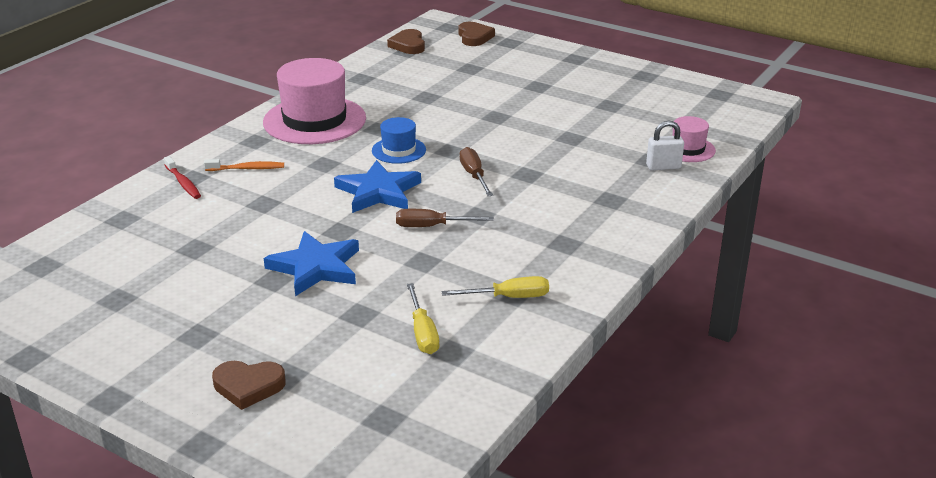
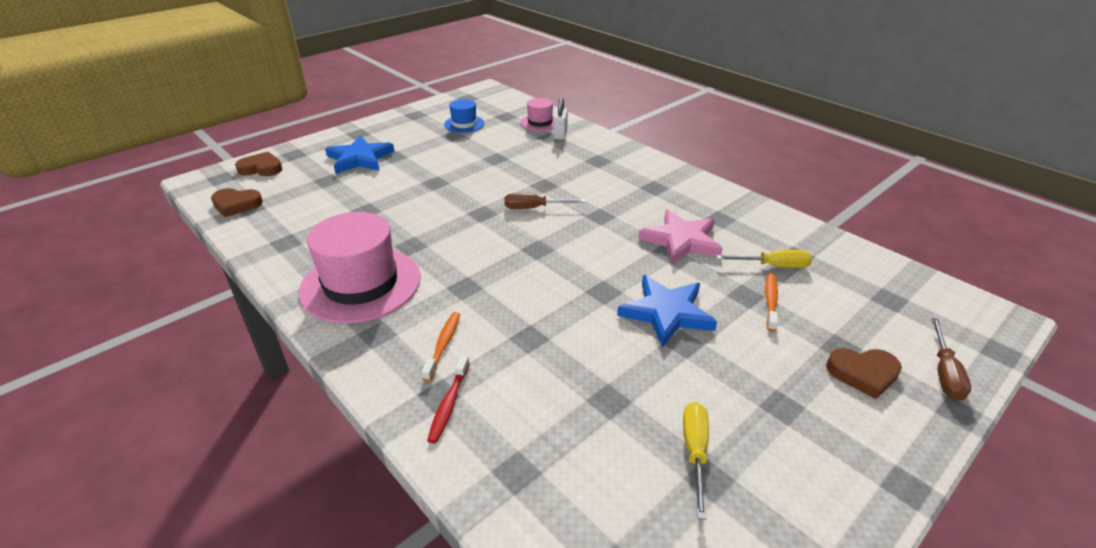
camera: 75 degrees left, 5 degrees up
red toothbrush [164,156,201,199] -> red toothbrush turned 120 degrees clockwise [427,355,470,443]
brown heart [212,361,286,410] -> brown heart turned 75 degrees clockwise [826,348,902,399]
blue star [334,160,421,213] -> blue star moved to [325,135,394,174]
blue hat [372,117,426,164] -> blue hat moved to [444,99,484,133]
brown screwdriver [396,209,494,227] -> brown screwdriver moved to [931,318,971,401]
yellow screwdriver [441,276,549,298] -> yellow screwdriver moved to [683,402,709,520]
none -> pink star [638,209,723,264]
none -> orange toothbrush [765,273,778,332]

